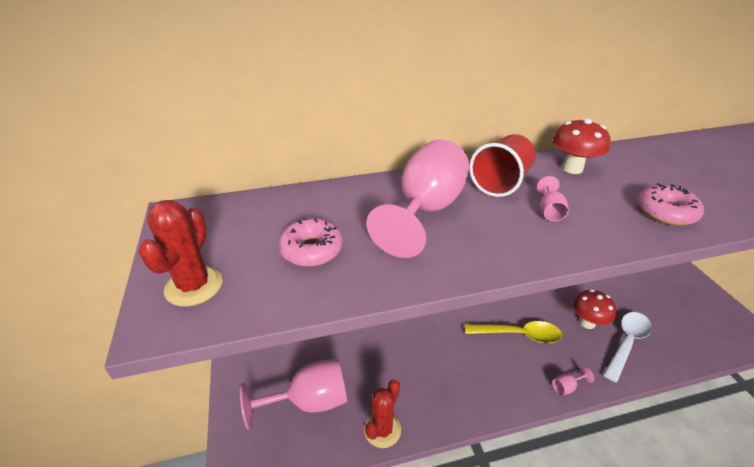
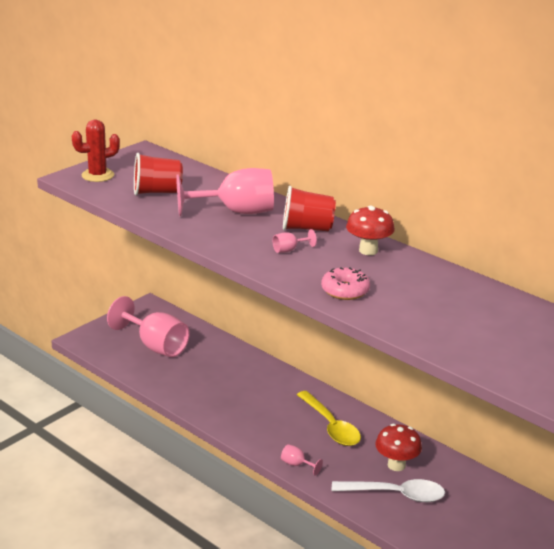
camera: 55 degrees right, 10 degrees down
pink donut [278,218,343,267] -> red cup [134,153,183,195]
red cactus [364,379,401,448] -> none

